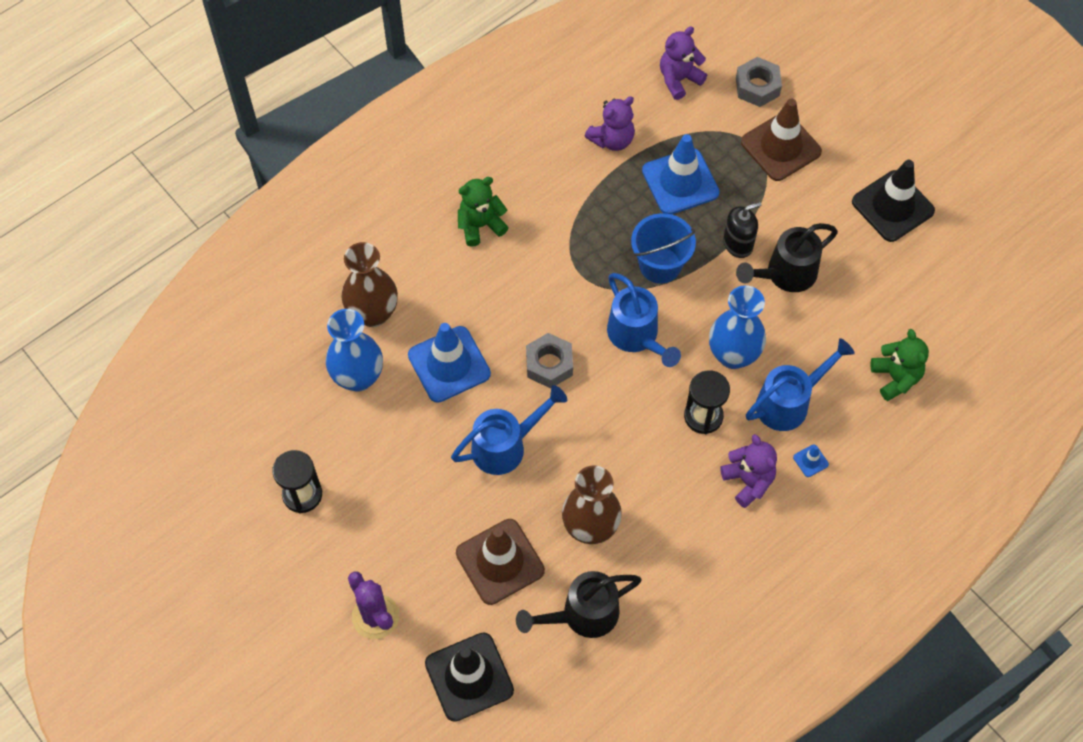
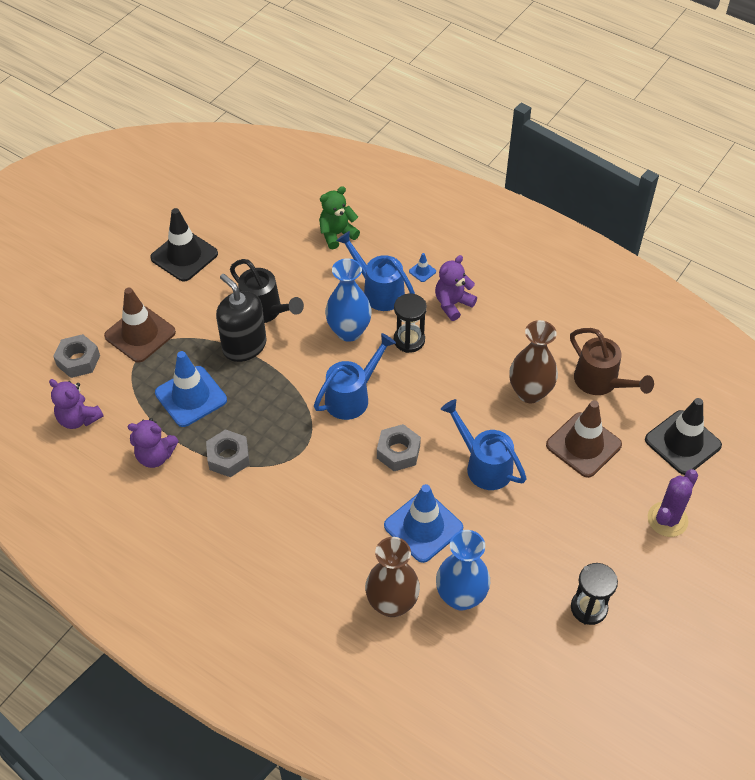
camera: 105 degrees left, 10 degrees down
green teddy bear [458,177,509,247] -> none
black watering can [516,571,642,638] -> brown watering can [570,328,654,395]
purple teddy bear [585,96,635,151] -> purple teddy bear turned 150 degrees clockwise [128,418,179,468]
blue bucket [631,213,696,284] -> none
black soap dispenser [723,202,762,258] -> black soap dispenser [216,274,266,362], size x1.56
none -> grey nut [206,429,250,477]

